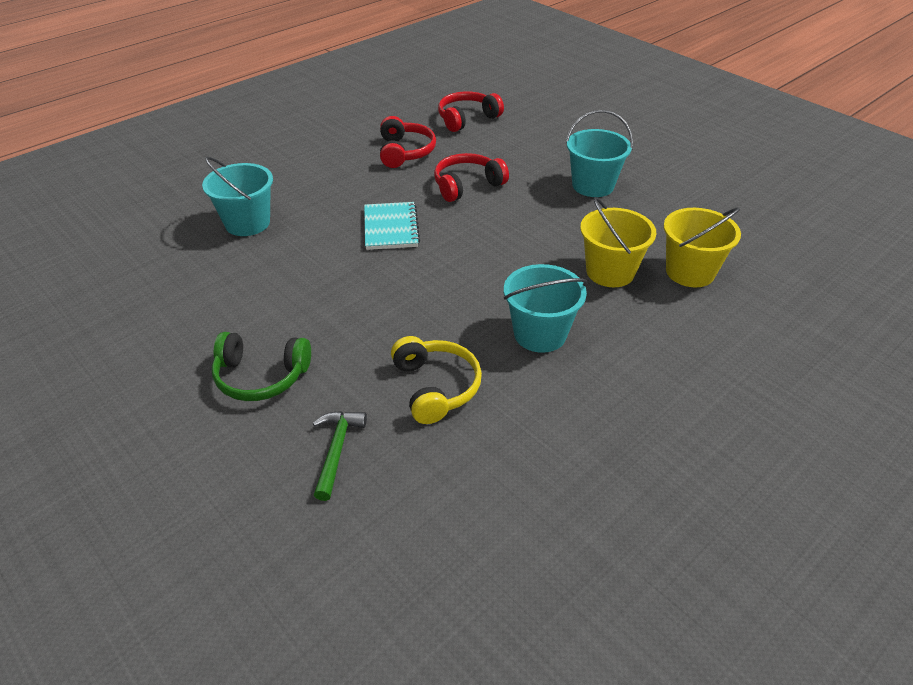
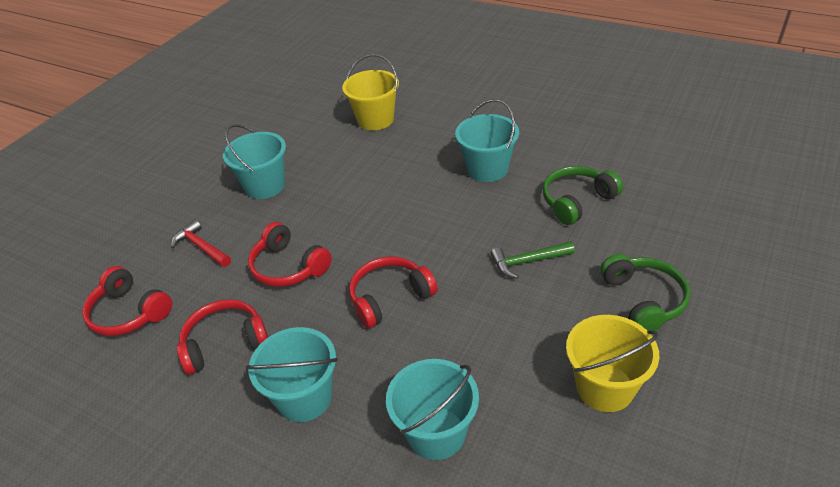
camera: 105 degrees left, 0 degrees up
green hammer [313,411,367,501] -> green hammer moved to [491,241,575,279]
turquoise notebook [364,202,420,250] -> red headphones [349,257,438,328]
yellow headphones [391,336,482,424] -> green headphones [542,166,623,225]
yellow bucket [580,197,656,287] -> yellow bucket moved to [566,315,659,412]
none -> red hammer [171,220,231,267]
none -> turquoise bucket [246,327,338,422]

